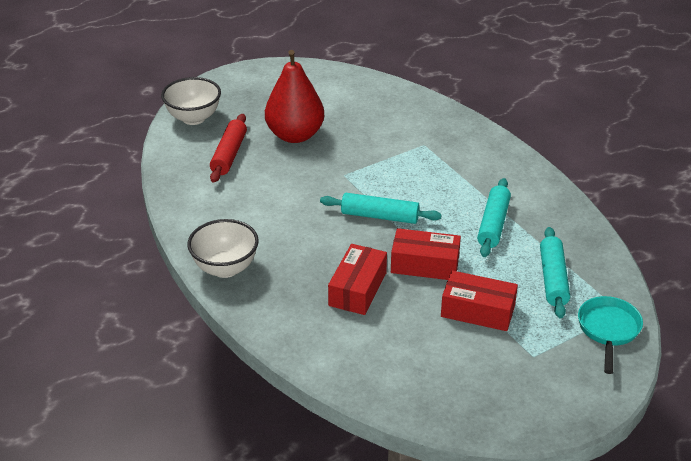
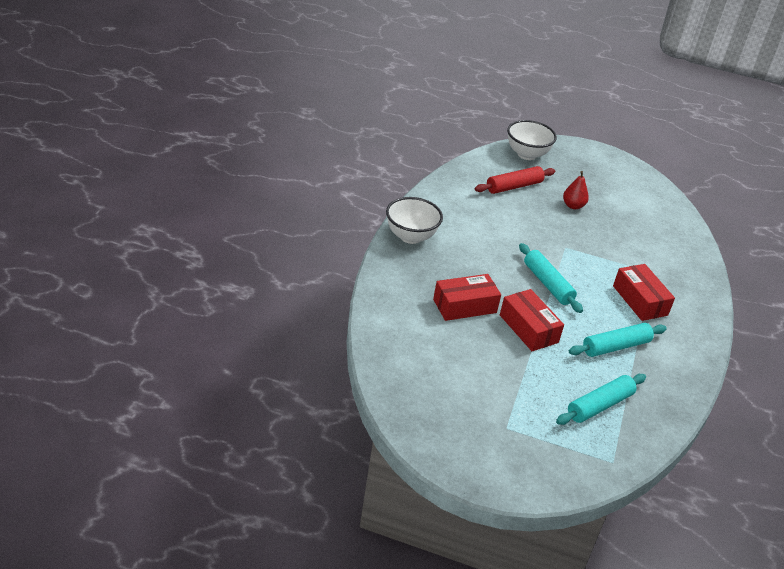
camera: 45 degrees right, 0 degrees up
red pear [265,50,324,143] -> red pear [563,171,589,209], size x0.48
red box [441,270,518,331] -> red box moved to [613,264,675,321]
turquoise pan [578,296,643,374] -> none

